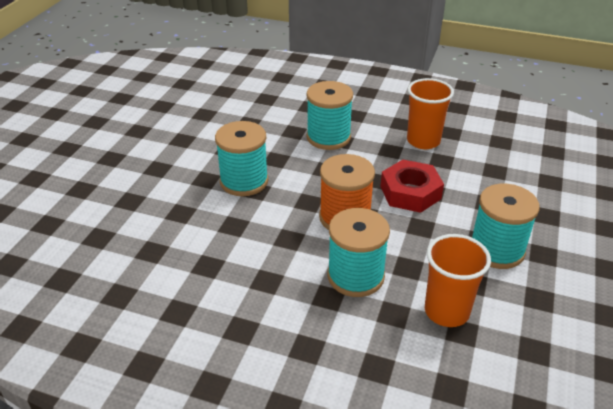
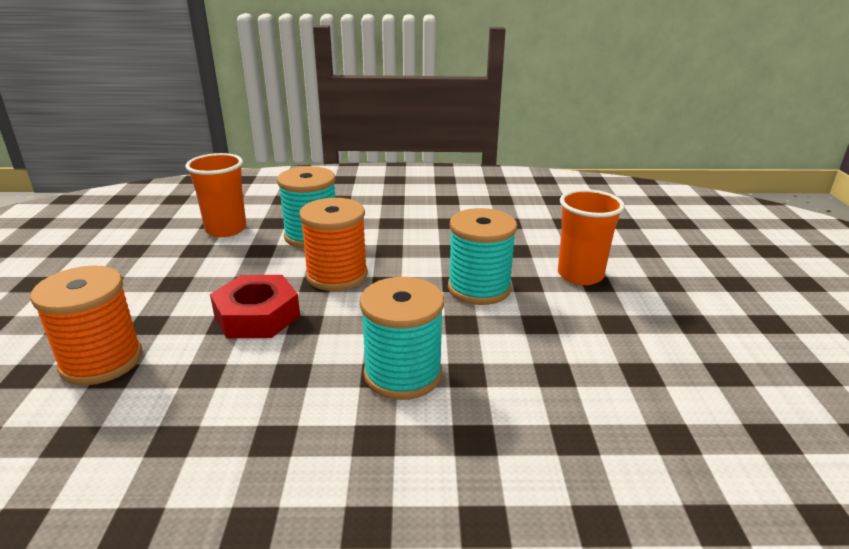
camera: 160 degrees right, 10 degrees down
orange cup [407,78,454,149] -> orange cup moved to [558,189,625,285]
turquoise spool [472,184,540,269] -> none
none -> orange spool [30,265,142,385]

